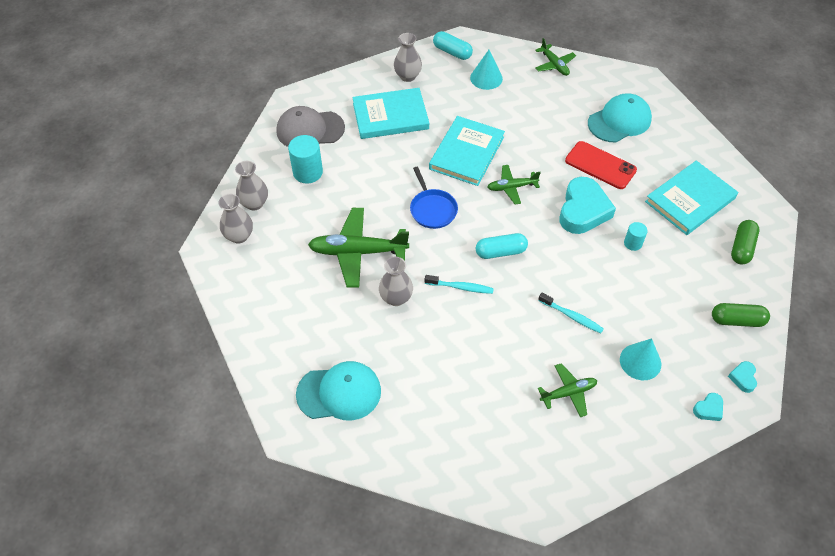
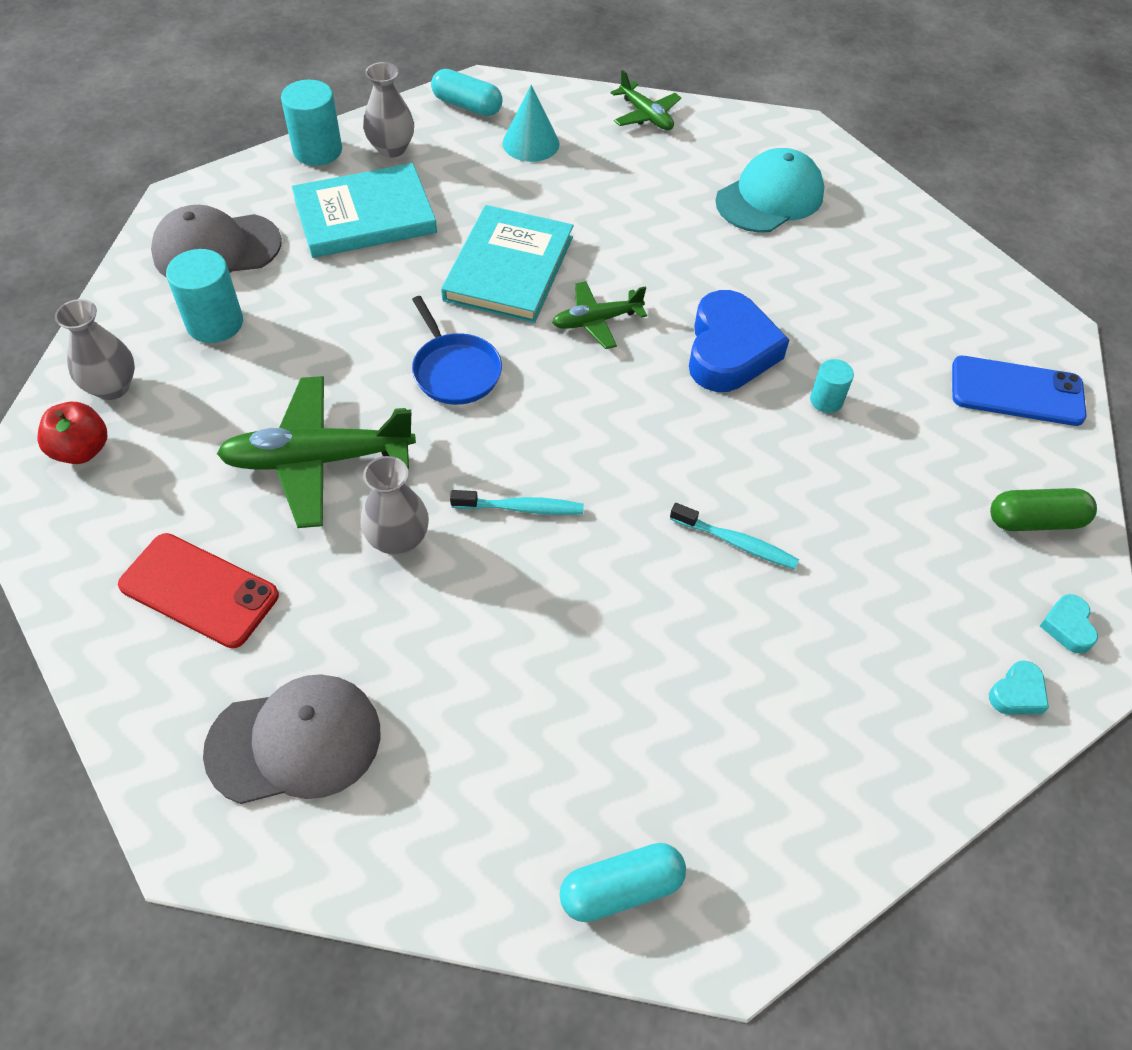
camera: 10 degrees left, 0 degrees up
grey vase [219,194,253,244] -> red apple [37,402,107,464]
turquoise cap [296,361,381,421] -> grey cap [203,674,380,804]
turquoise capsule [476,233,528,259] -> turquoise capsule moved to [559,843,686,922]
green plane [538,363,597,417] -> none
turquoise heart [560,177,616,234] -> blue heart [689,290,789,392]
red phone [565,141,637,189] -> red phone moved to [118,533,279,648]
turquoise cone [620,338,661,380] -> none
turquoise book [645,161,738,235] -> none
green capsule [731,220,759,265] -> blue phone [952,356,1087,426]
none -> turquoise cylinder [281,80,342,166]

